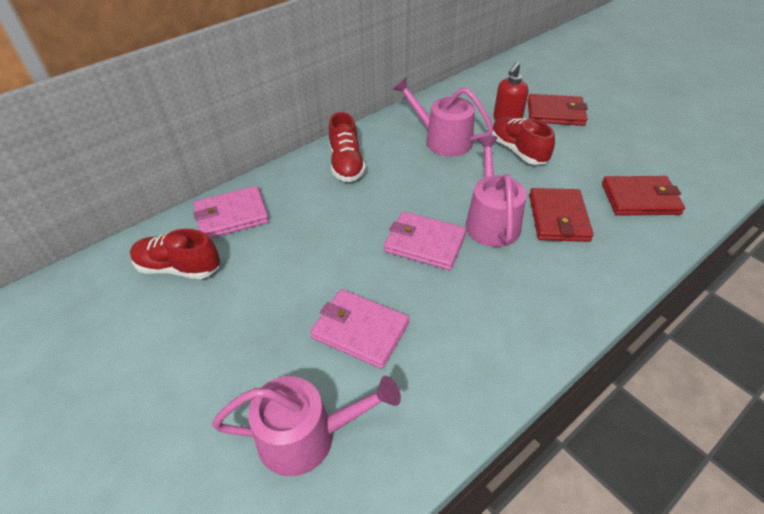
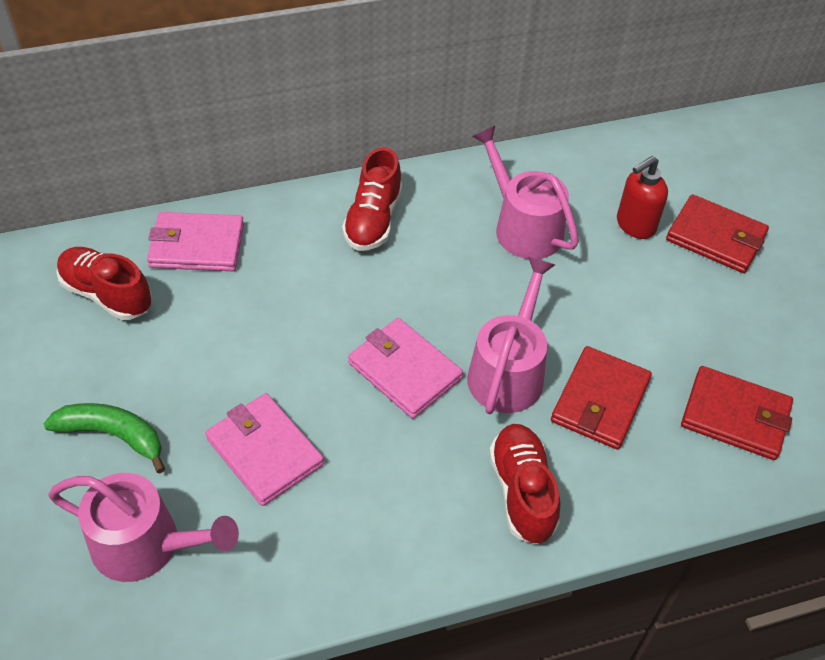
camera: 20 degrees right, 5 degrees up
red shoe [491,116,555,165] -> red shoe moved to [489,424,560,544]
none -> green banana [44,403,165,474]

